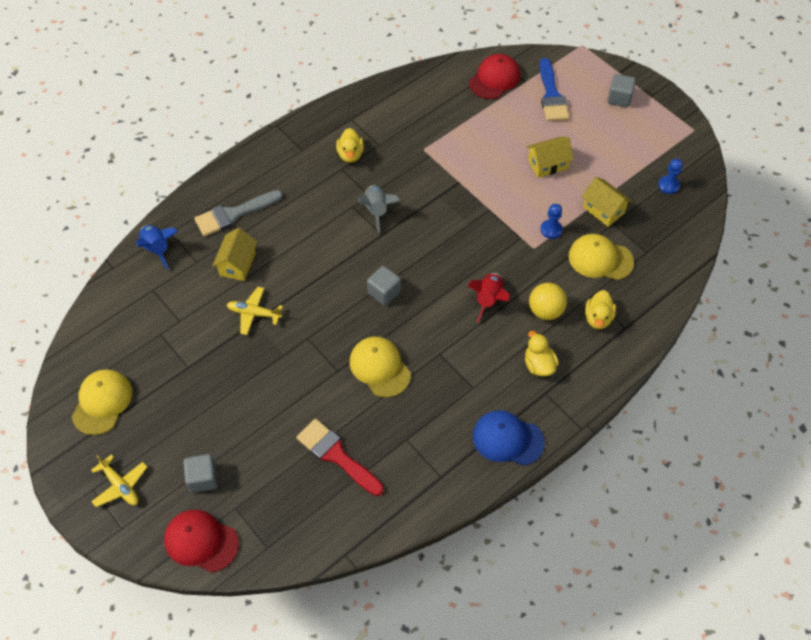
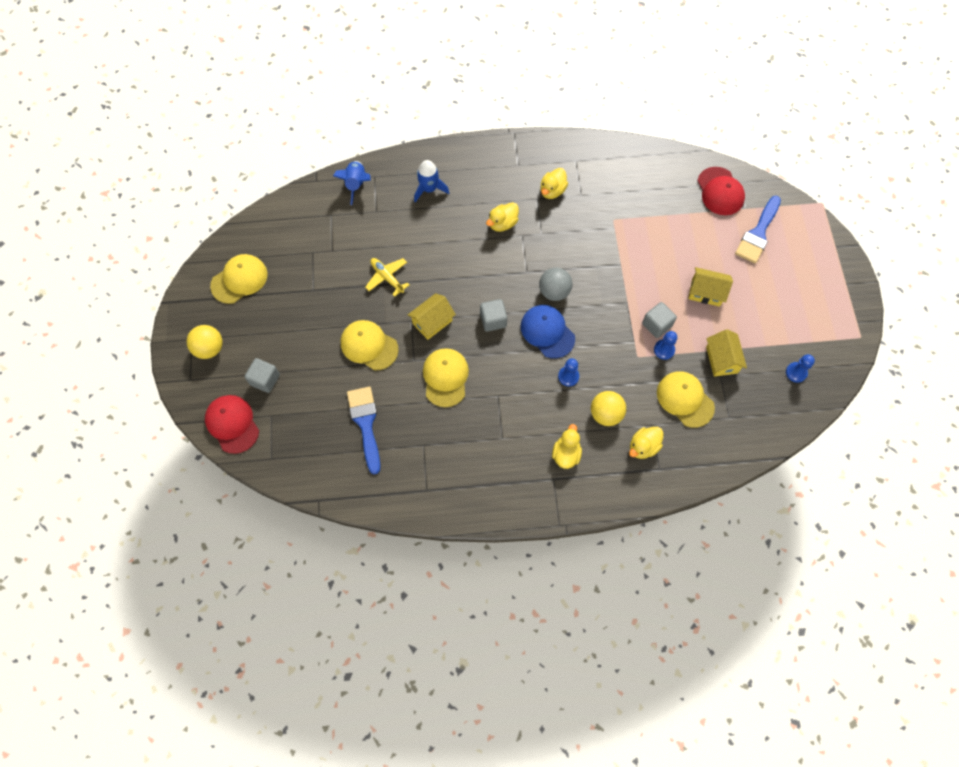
camera: 35 degrees right, 10 degrees up
yellow plane [91,454,147,507] -> yellow ball [186,325,223,359]
grey brush [194,190,283,237] -> blue rocket [414,160,449,202]
yellow house [212,228,258,281] -> yellow house moved to [408,293,456,340]
red brush [296,419,384,496] -> blue brush [347,387,381,474]
grey rocket [358,185,400,233] -> none
red rocket [467,273,510,323] -> blue pawn [558,358,579,387]
red cap [469,54,520,99] -> red cap turned 90 degrees clockwise [697,167,745,215]
blue cap [472,410,545,466] -> blue cap moved to [521,305,575,359]
grey cube [607,74,636,107] -> grey cube moved to [642,302,677,338]
none -> yellow cap [341,320,399,371]
none -> yellow duck [486,202,519,232]
none -> grey ball [539,268,572,301]

